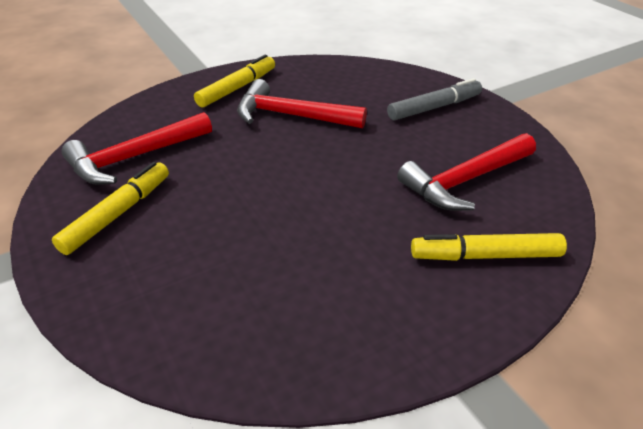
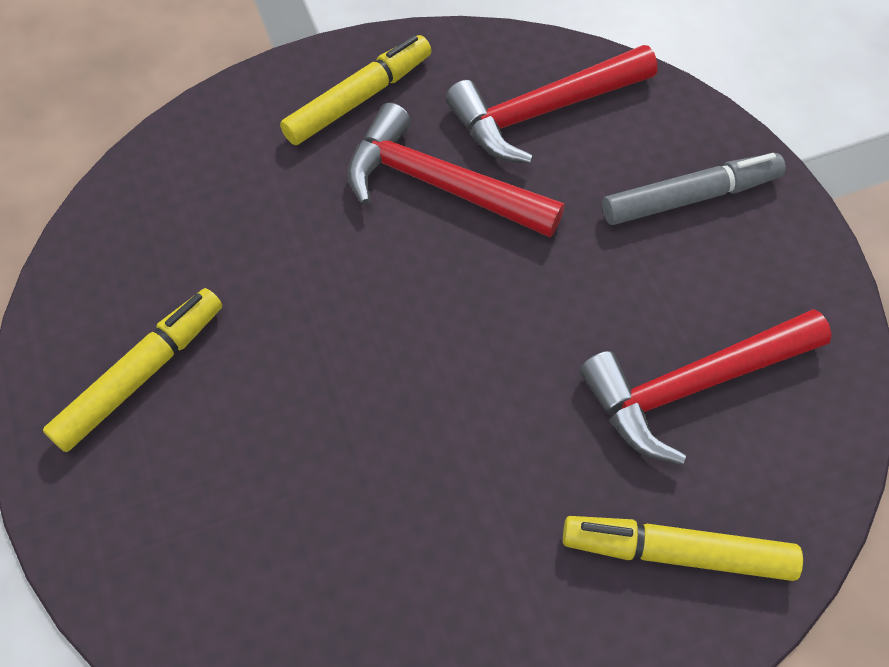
camera: 10 degrees right, 20 degrees up
red hammer [61,112,212,185] -> red hammer moved to [446,45,658,164]

